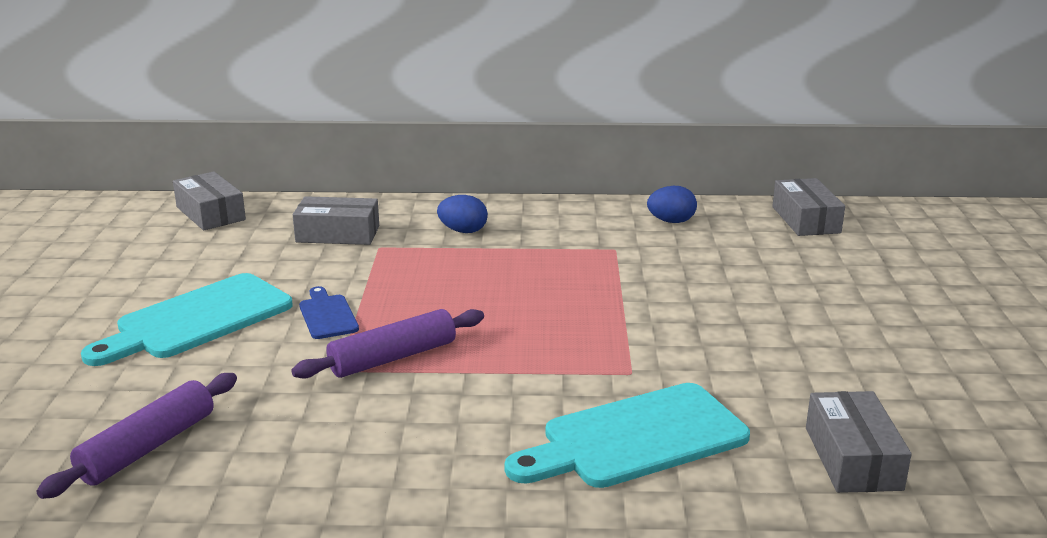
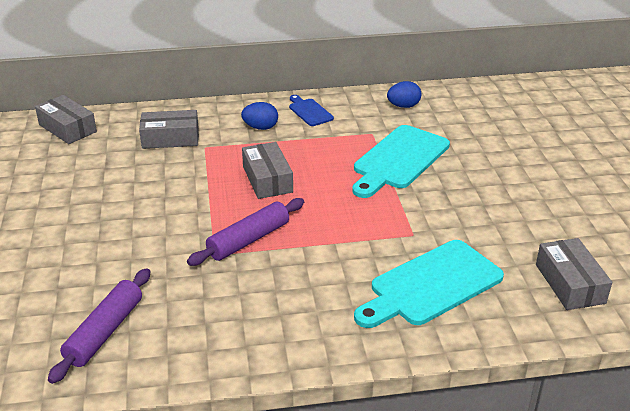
camera: 10 degrees left, 10 degrees up
turquoise cutting board [81,273,293,366] -> turquoise cutting board moved to [352,125,450,198]
blue cutting board [299,286,359,339] -> blue cutting board moved to [289,95,334,126]
grey box [772,178,845,236] -> grey box moved to [242,142,293,199]

